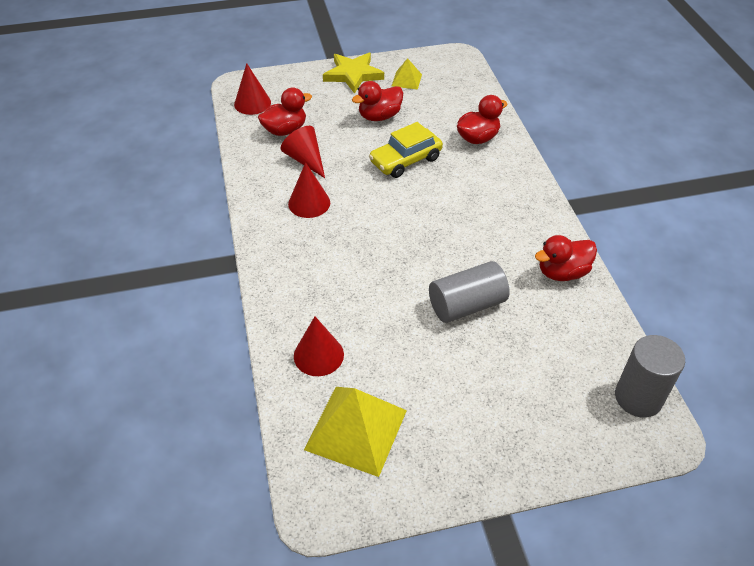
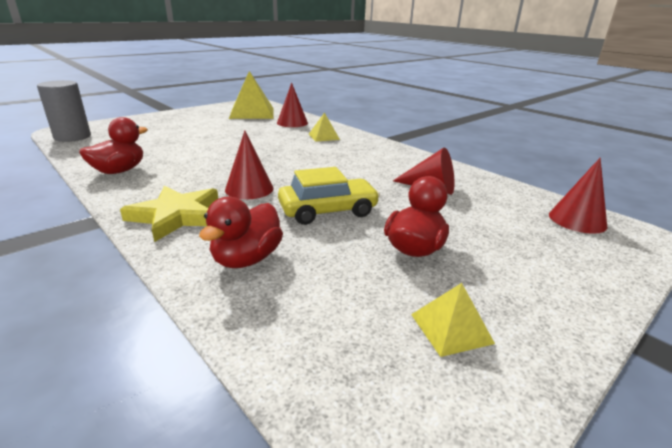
camera: 150 degrees right, 20 degrees down
red duck [258,88,312,136] -> none
red cone [288,162,330,218] -> red cone moved to [225,130,273,199]
yellow star [323,53,384,94] -> yellow star moved to [120,186,218,242]
yellow car [369,122,443,178] -> yellow car turned 45 degrees clockwise [278,167,380,225]
grey cylinder [429,261,510,323] -> none
none -> yellow pyramid [309,112,340,142]

